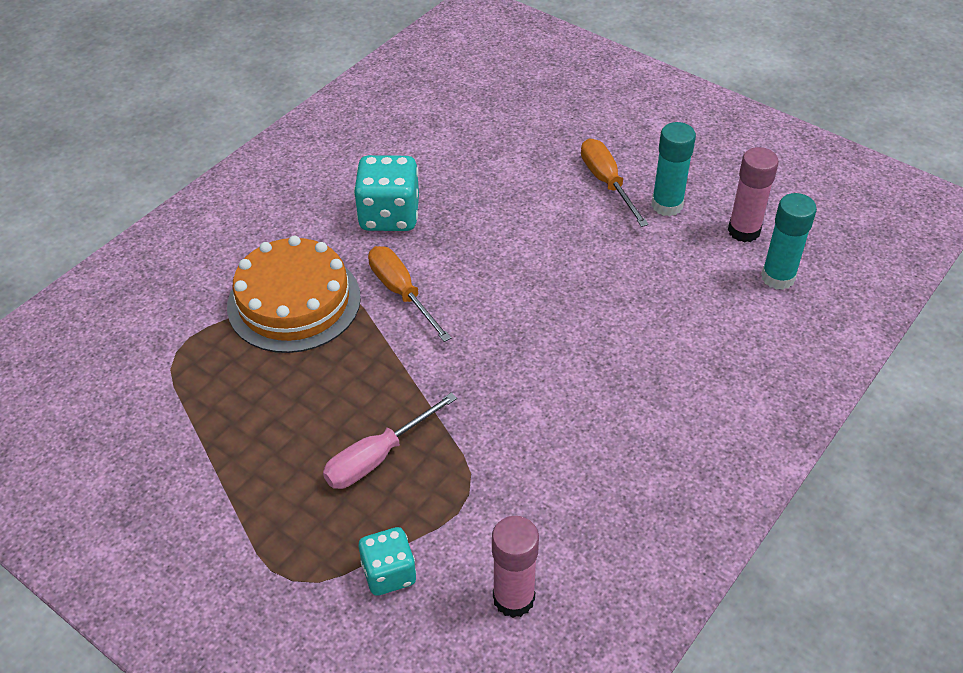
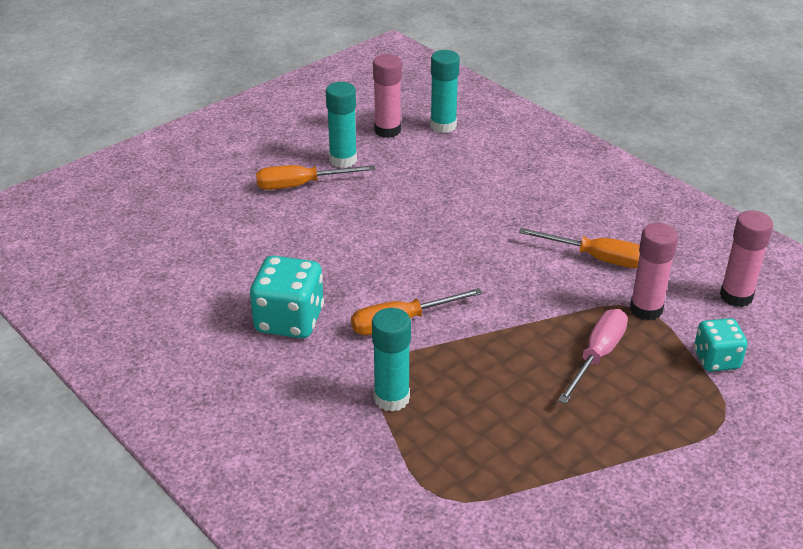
camera: 80 degrees left, 10 degrees down
orange cake [227,236,361,353] -> turquoise glue stick [372,308,411,412]
pink screwdriver [323,393,457,489] -> pink screwdriver turned 120 degrees counterclockwise [558,309,628,404]
none -> orange screwdriver [519,228,640,268]
none -> pink glue stick [630,223,678,321]

